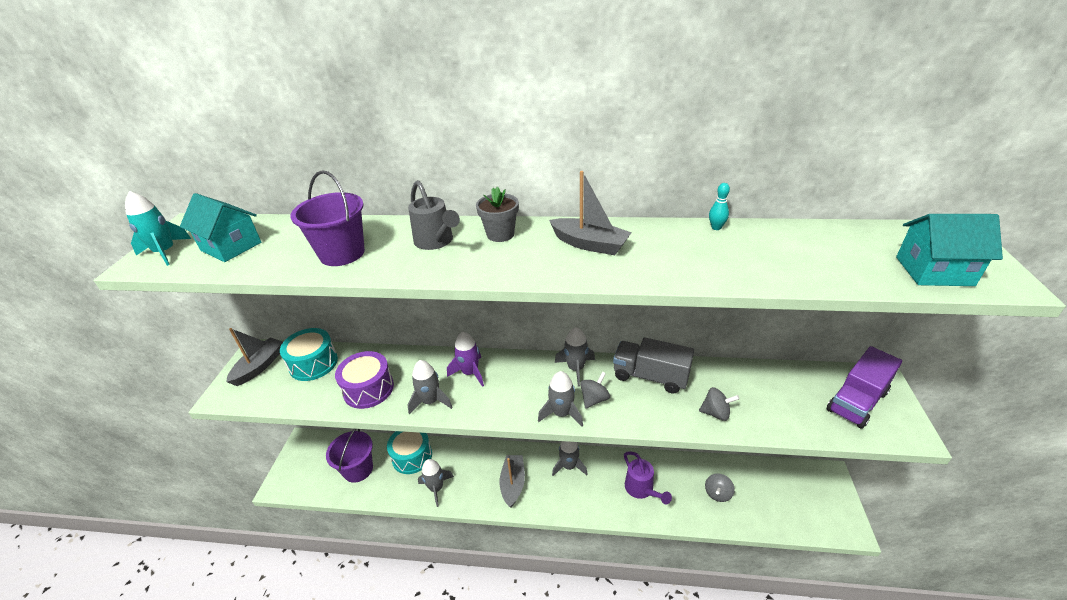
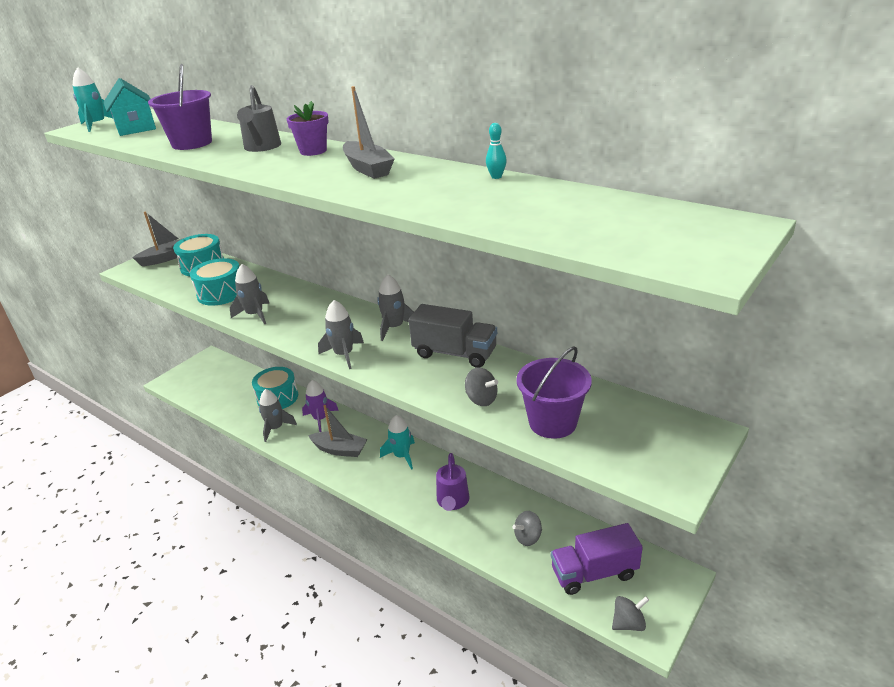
camera: 30 degrees right, 5 degrees down
purple bucket [326,429,373,483] -> purple bucket moved to [516,346,592,439]
purple drum [335,351,394,409] -> turquoise drum [190,258,239,306]
purple rocket [447,332,484,387] -> purple rocket moved to [302,380,339,432]
grey flower pot [476,187,519,242] -> purple flower pot [287,101,329,156]
grey boat [499,455,525,508] -> grey boat turned 75 degrees clockwise [308,405,367,457]
grey rocket [552,441,587,476] -> turquoise rocket [380,415,415,470]
grey spinning top [580,372,610,409] -> grey spinning top moved to [612,596,649,631]
grey truck [613,337,694,394] -> grey truck turned 150 degrees clockwise [408,304,497,368]
purple truck [827,346,902,429] -> purple truck moved to [551,523,643,595]
turquoise house [896,214,1003,286] -> none

